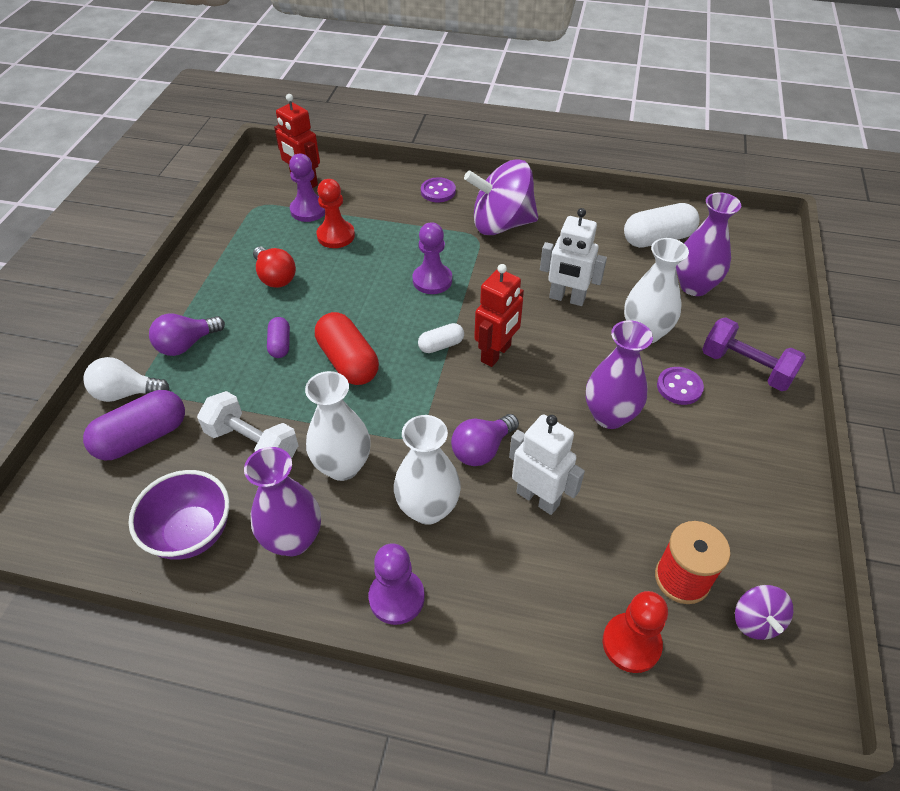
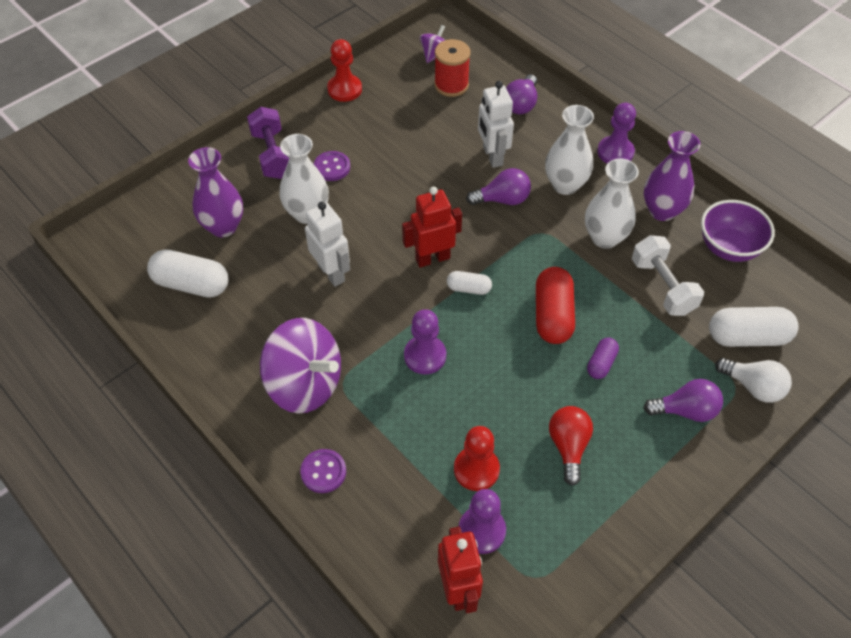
camera: 145 degrees left, 5 degrees up
purple capsule [83,390,185,460] -> white capsule [709,307,799,347]
purple vase [586,320,653,429] -> none
red pawn [603,591,668,673] -> red pawn moved to [327,39,362,102]
none -> purple light bulb [506,74,537,114]

